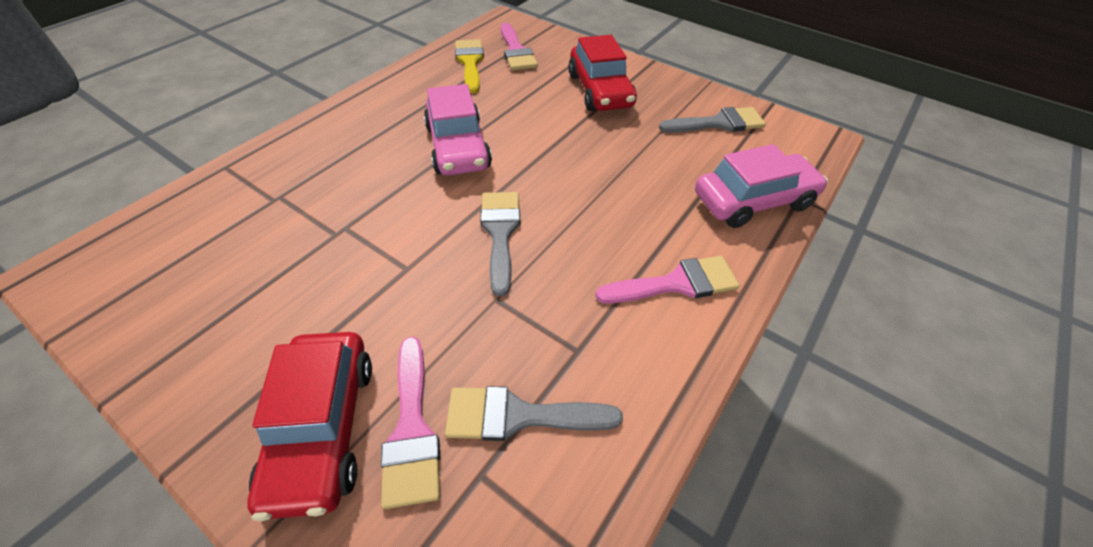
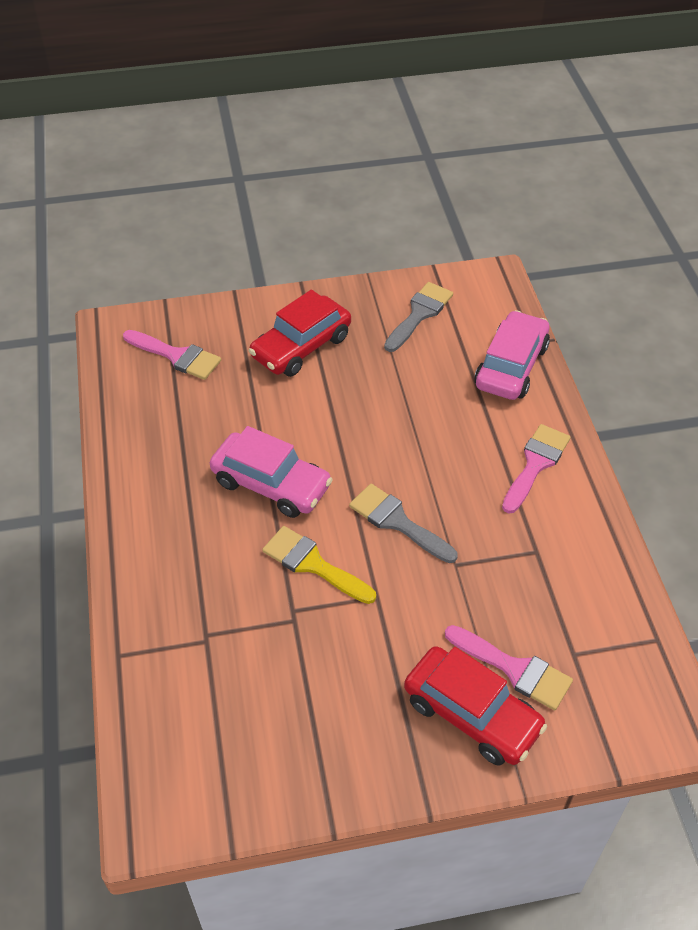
camera: 45 degrees left, 0 degrees up
grey brush [445,386,623,441] -> none
yellow brush [455,39,484,93] -> yellow brush moved to [262,526,376,604]
red car [568,35,637,111] -> red car turned 105 degrees clockwise [249,290,351,377]

